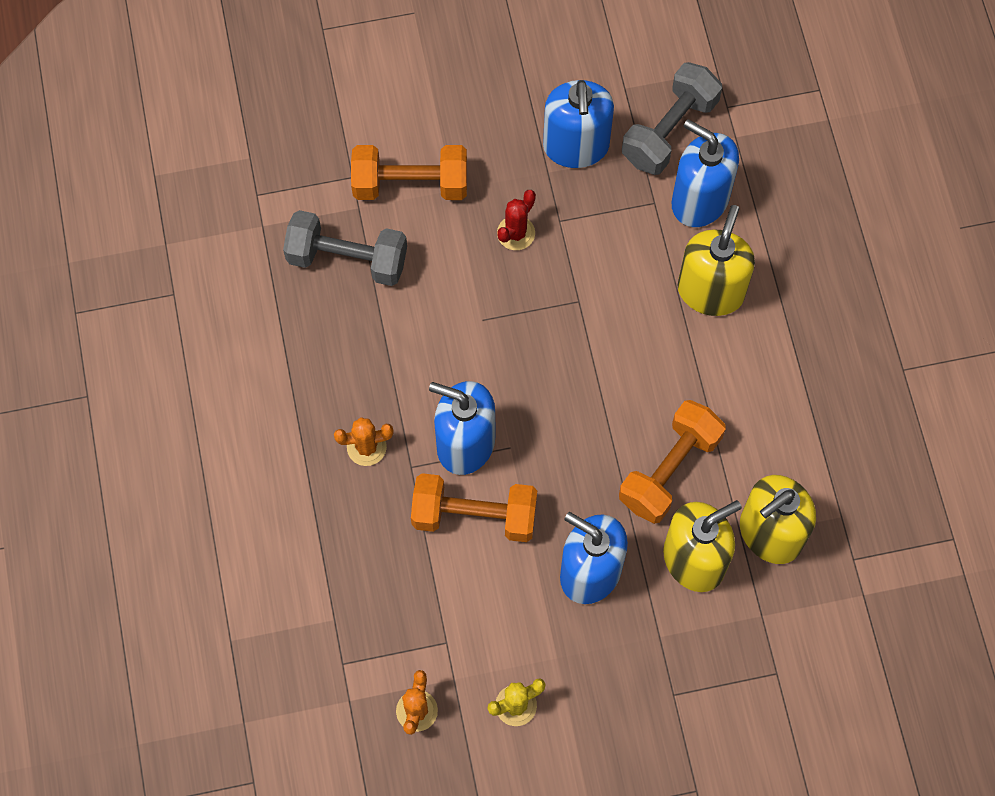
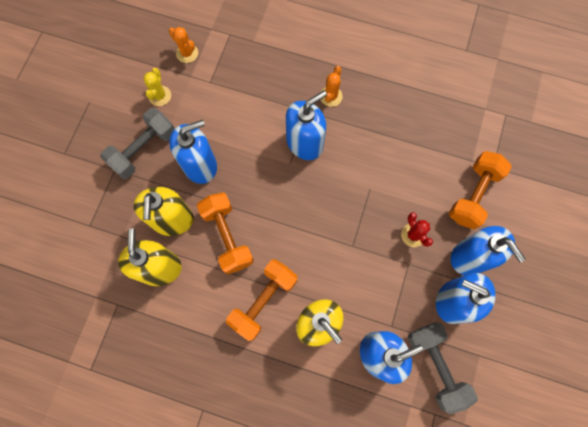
camera: 120 degrees right, 5 degrees up
grey dumbbell [283,210,407,286] -> grey dumbbell moved to [100,108,175,179]
orange dumbbell [411,473,537,542] -> orange dumbbell moved to [226,259,297,341]
none -> blue soap dispenser [451,226,526,275]

